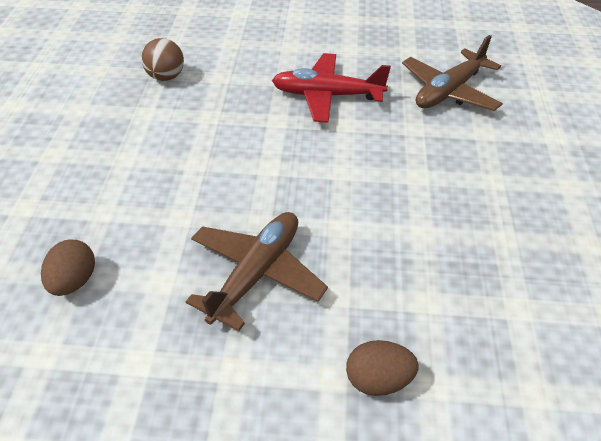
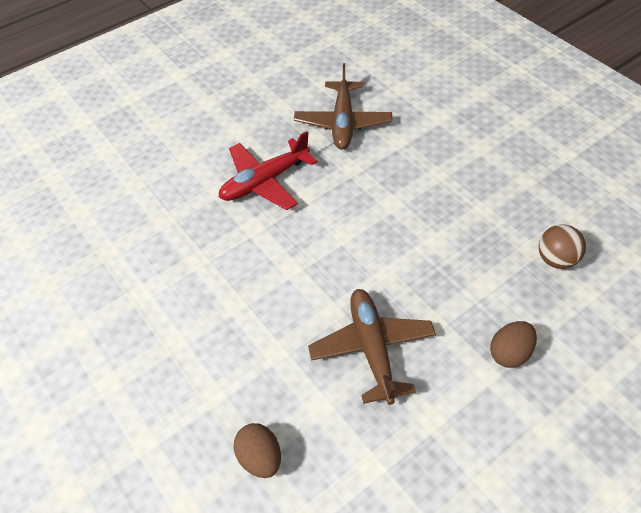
camera: 40 degrees left, 5 degrees up
brown ball [141,38,184,81] -> brown ball moved to [539,225,586,269]

